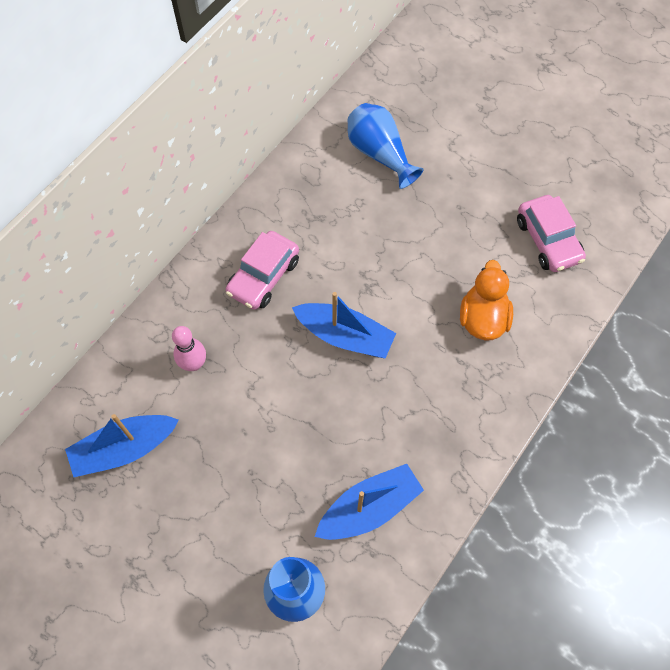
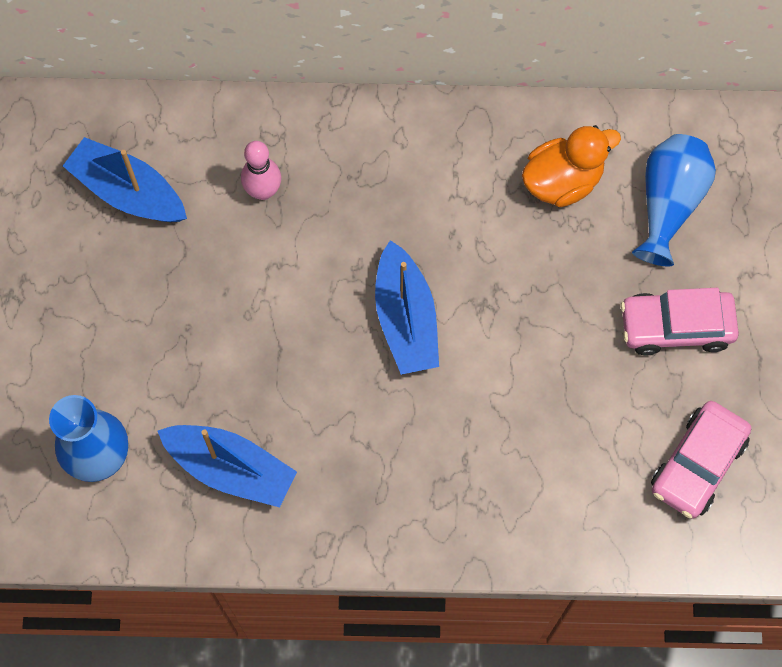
camera: 55 degrees right, 5 degrees up
pink car [226,231,299,310] -> pink car moved to [621,288,739,356]
orange duck [460,260,513,340] -> orange duck moved to [522,125,621,207]

